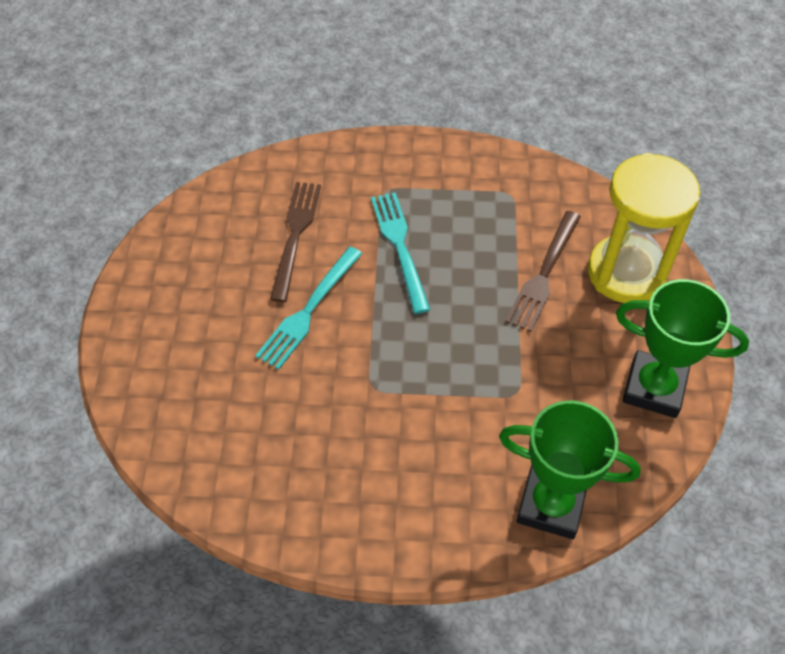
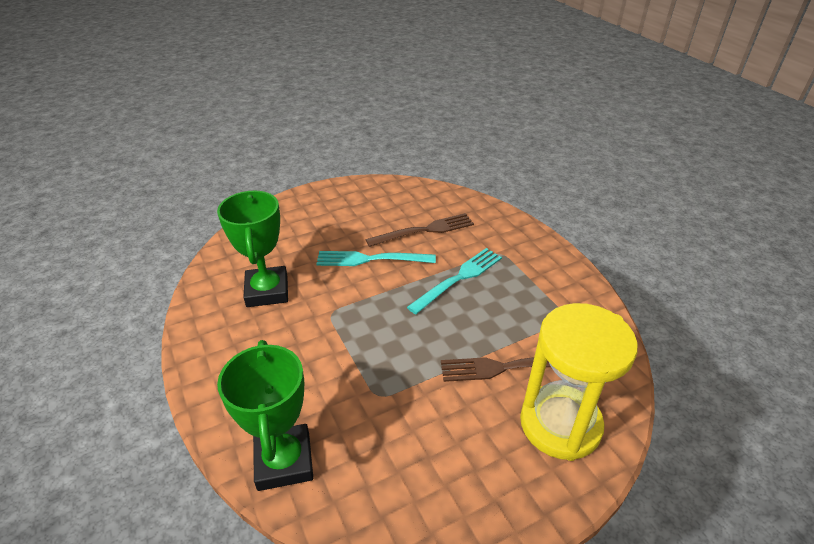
camera: 60 degrees right, 15 degrees down
green trophy [616,279,749,418] -> green trophy moved to [217,191,288,307]

